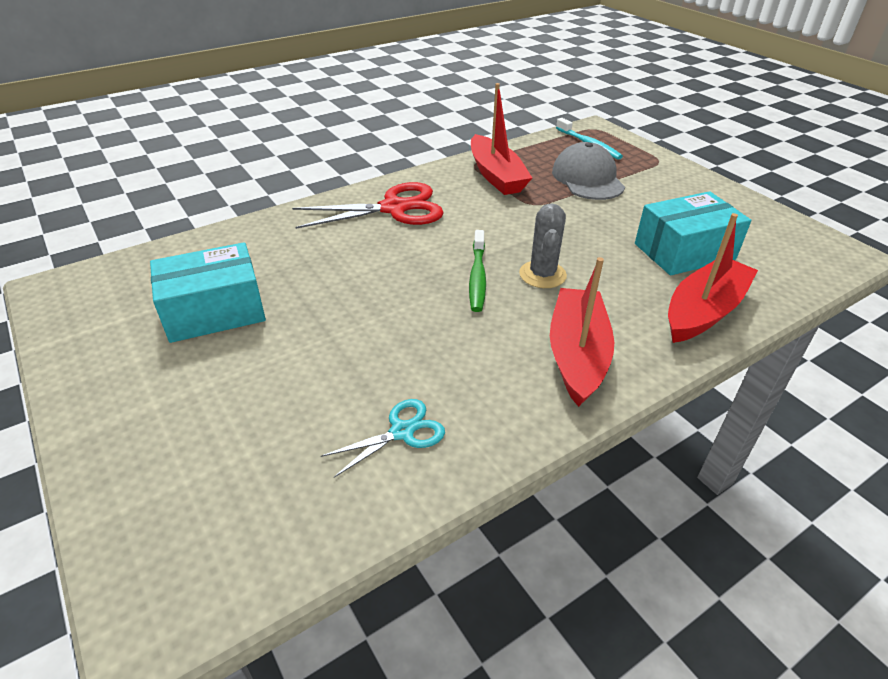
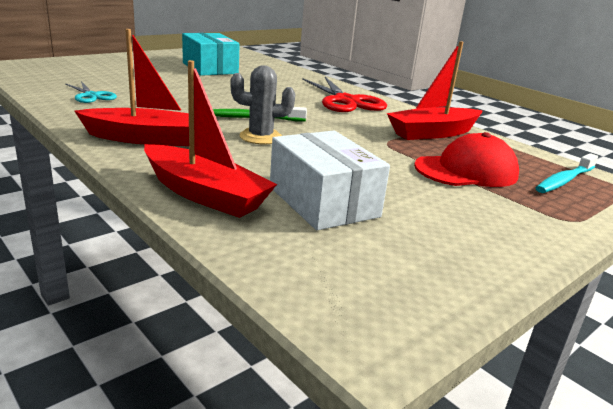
camera: 80 degrees right, 15 degrees down
grey cap [552,142,625,200] -> red cap [414,132,519,187]
turquoise box [635,191,751,276] -> white box [270,131,390,230]

